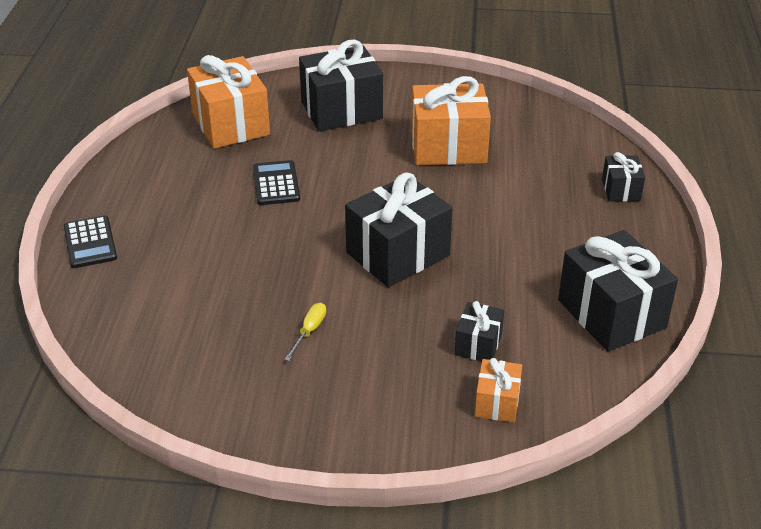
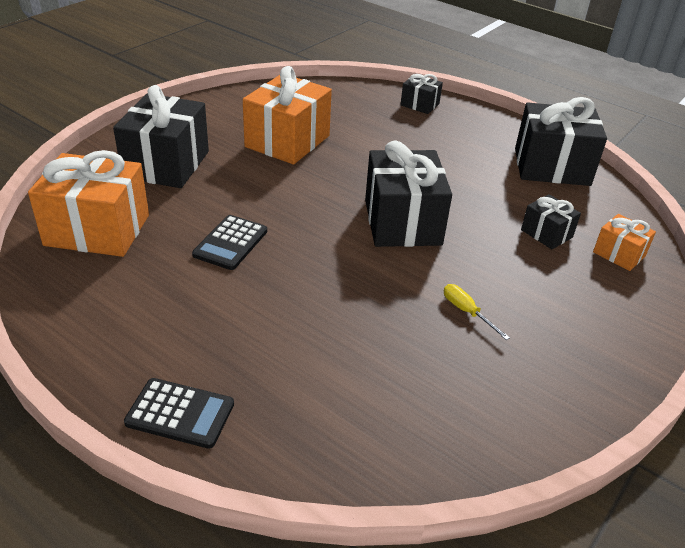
camera: 60 degrees left, 0 degrees up
black calculator [253,160,300,205] -> black calculator turned 90 degrees counterclockwise [192,215,267,270]

